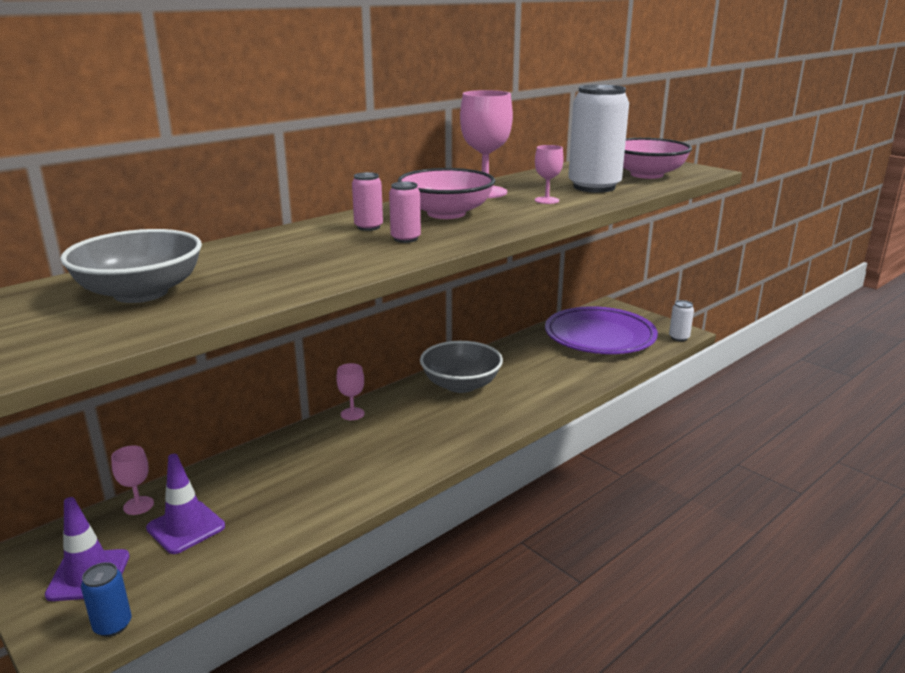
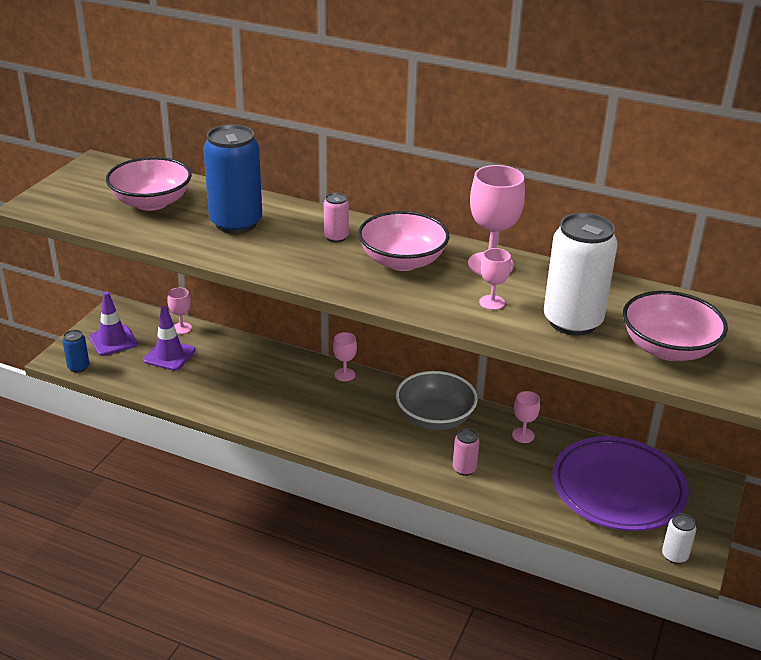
camera: 65 degrees right, 10 degrees up
grey bowl [60,229,202,303] -> pink bowl [106,157,192,211]
pink can [389,182,421,243] -> pink can moved to [453,429,480,476]
none -> blue can [203,125,262,234]
none -> pink goblet [512,391,540,443]

